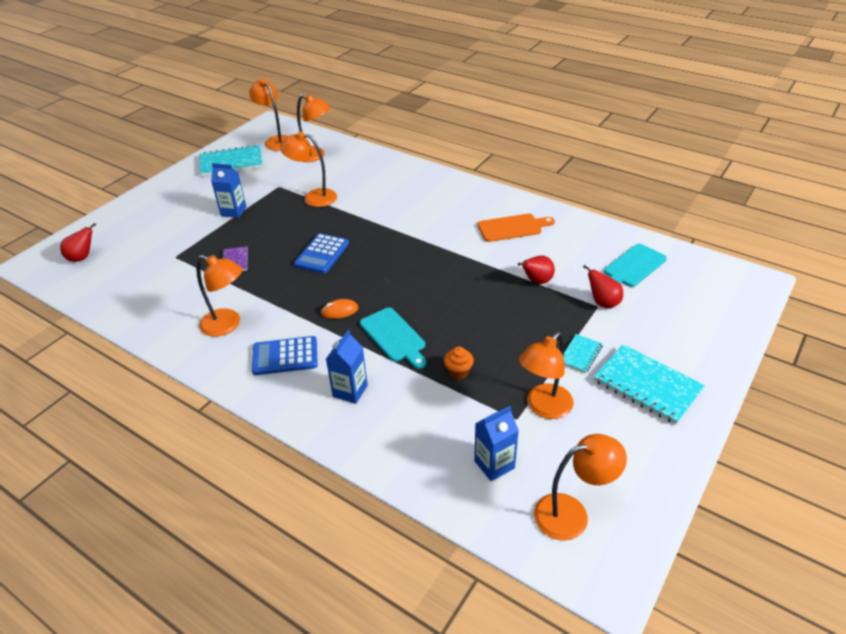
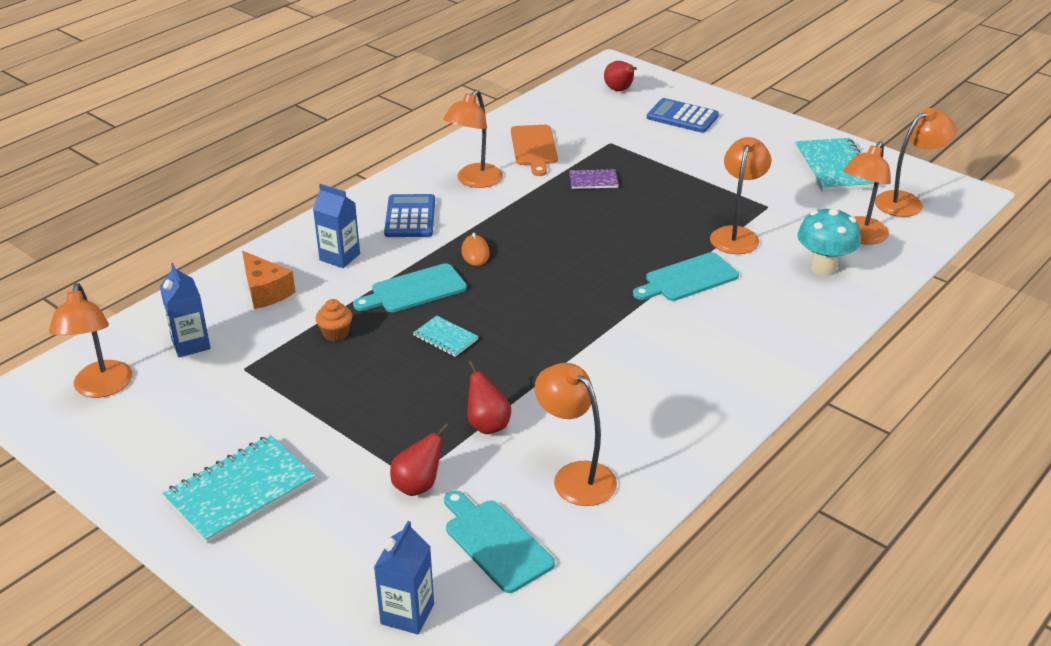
camera: 95 degrees right, 5 degrees down
blue carton [211,163,246,218] -> blue carton moved to [374,521,434,635]
blue calculator [294,233,349,274] -> blue calculator moved to [647,98,719,133]
orange cutting board [478,214,555,242] -> orange cutting board moved to [511,125,558,176]
orange lamp [519,332,574,419] -> orange lamp moved to [534,363,617,506]
turquoise notebook [564,334,602,373] -> turquoise notebook moved to [413,316,479,357]
none -> orange cheese [242,251,295,309]
none -> turquoise cutting board [633,252,739,301]
none -> turquoise mushroom [797,207,861,276]

